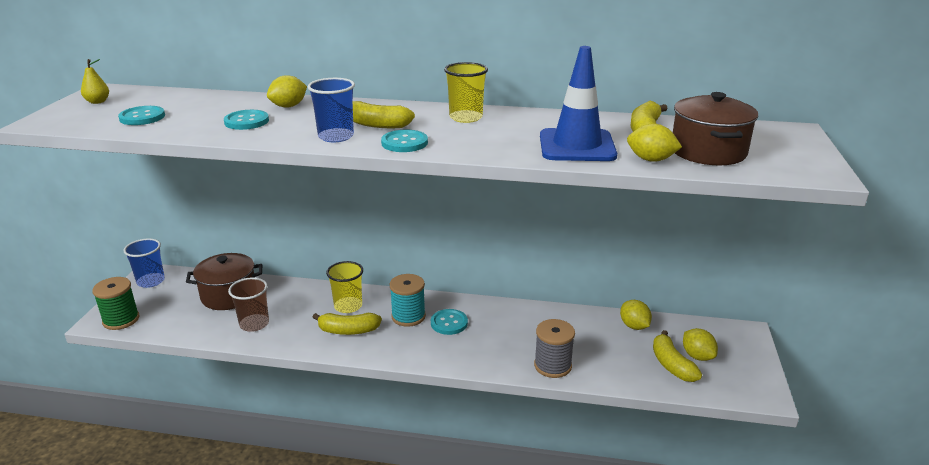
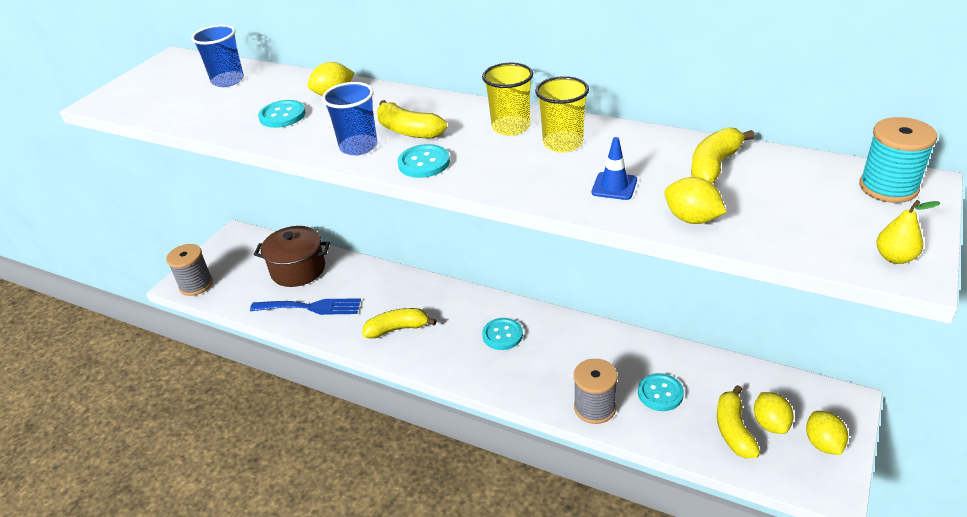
camera: 20 degrees right, 10 degrees up
yellow pear [81,59,109,104] -> yellow pear moved to [876,200,940,264]
green spool [92,277,139,330] -> grey spool [166,244,213,296]
turquoise button [118,106,165,125] -> turquoise button moved to [638,373,684,411]
blue cup [124,238,165,288] -> blue cup moved to [191,25,244,87]
brown cup [228,277,269,332] -> blue fork [250,298,361,315]
yellow banana [313,313,382,335] -> yellow banana turned 150 degrees clockwise [363,308,437,339]
yellow cup [326,261,363,313] -> yellow cup moved to [535,76,589,153]
turquoise spool [390,274,426,327] -> turquoise spool moved to [859,117,937,203]
blue traffic cone [540,46,617,161] -> blue traffic cone [591,137,637,200], size x0.47
yellow lemon [620,300,652,330] -> yellow lemon moved to [806,411,848,455]
brown pot [673,92,759,165] -> none

